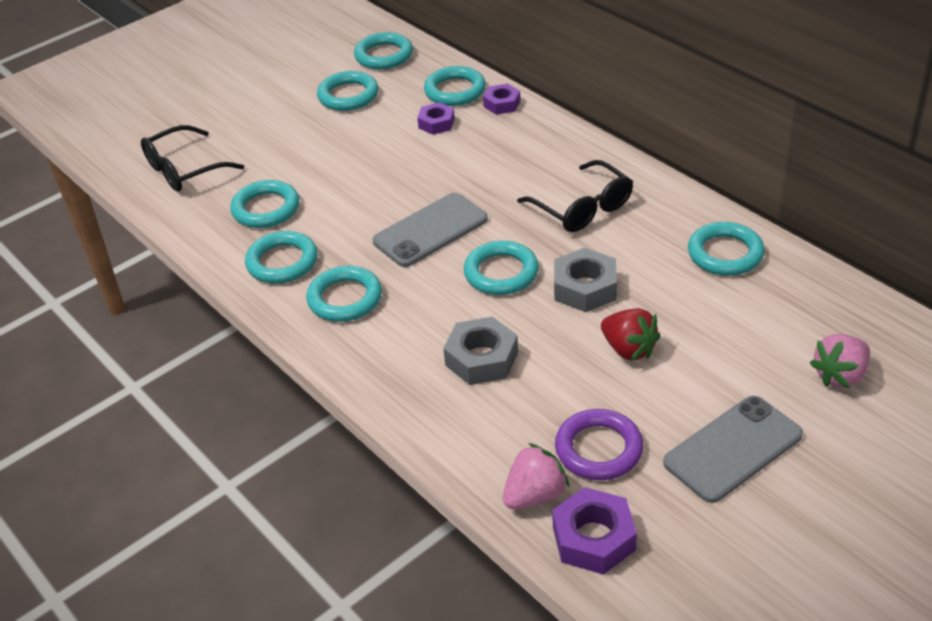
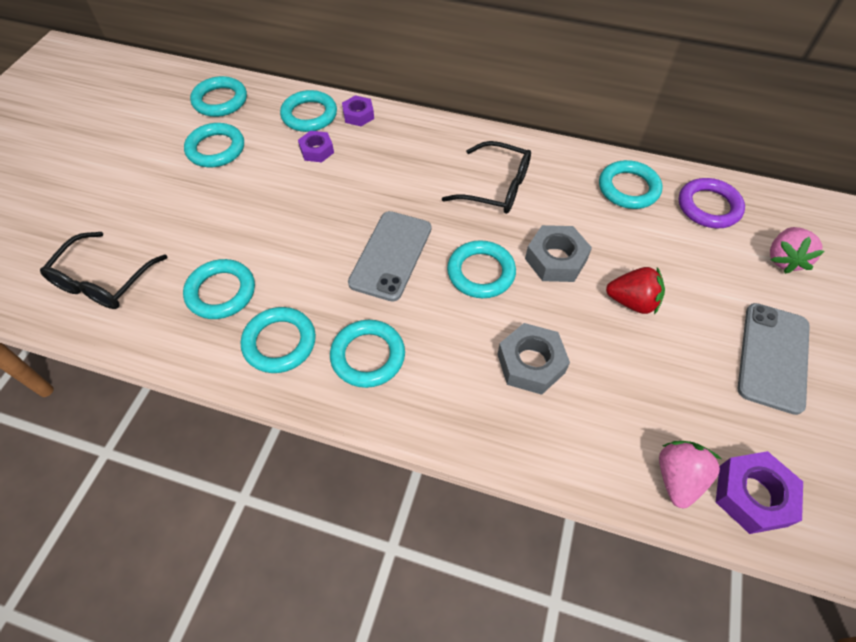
camera: 35 degrees left, 15 degrees up
purple ring [555,409,643,480] -> purple ring moved to [679,178,745,228]

